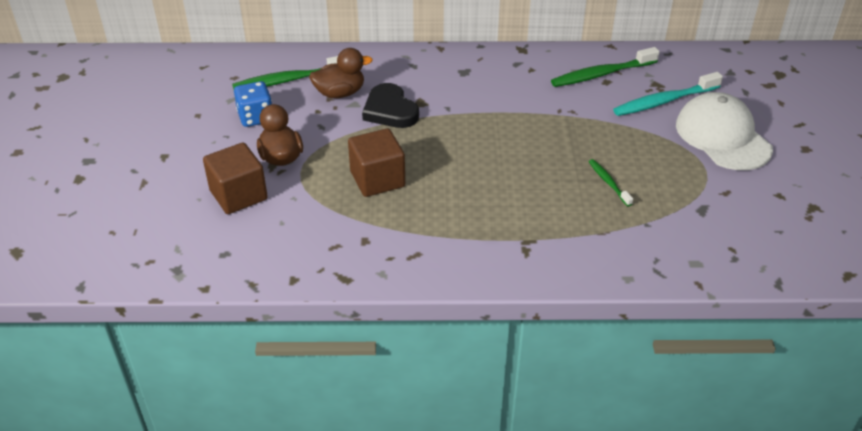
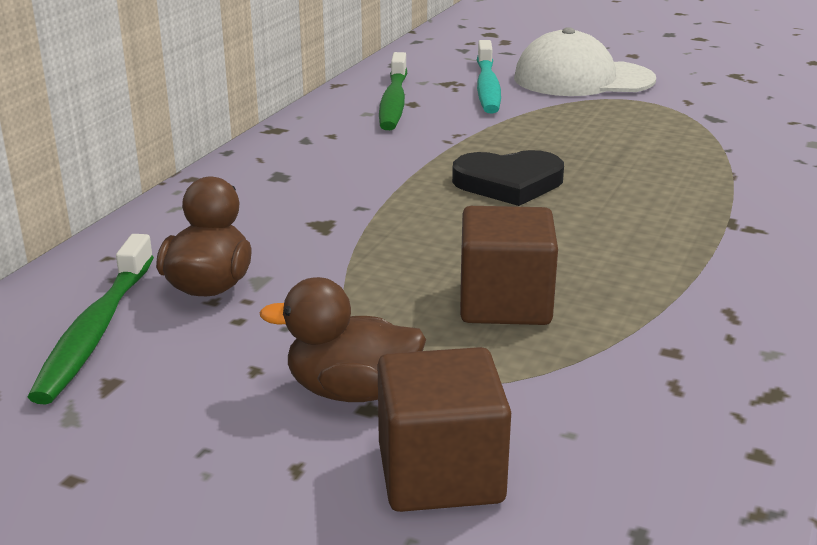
camera: 65 degrees left, 15 degrees down
blue dice [234,81,272,127] -> none
black heart [362,83,419,128] -> black heart moved to [452,150,564,206]
green toothbrush [588,159,633,206] -> none

